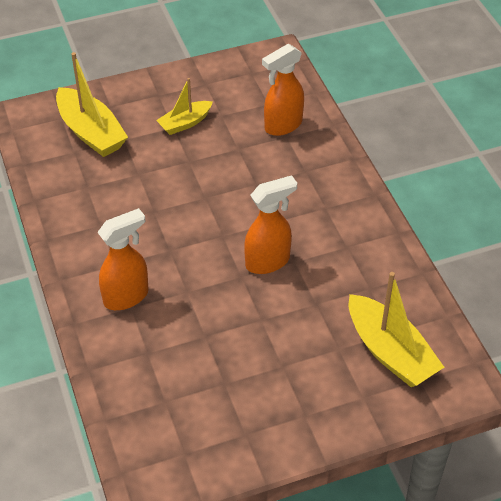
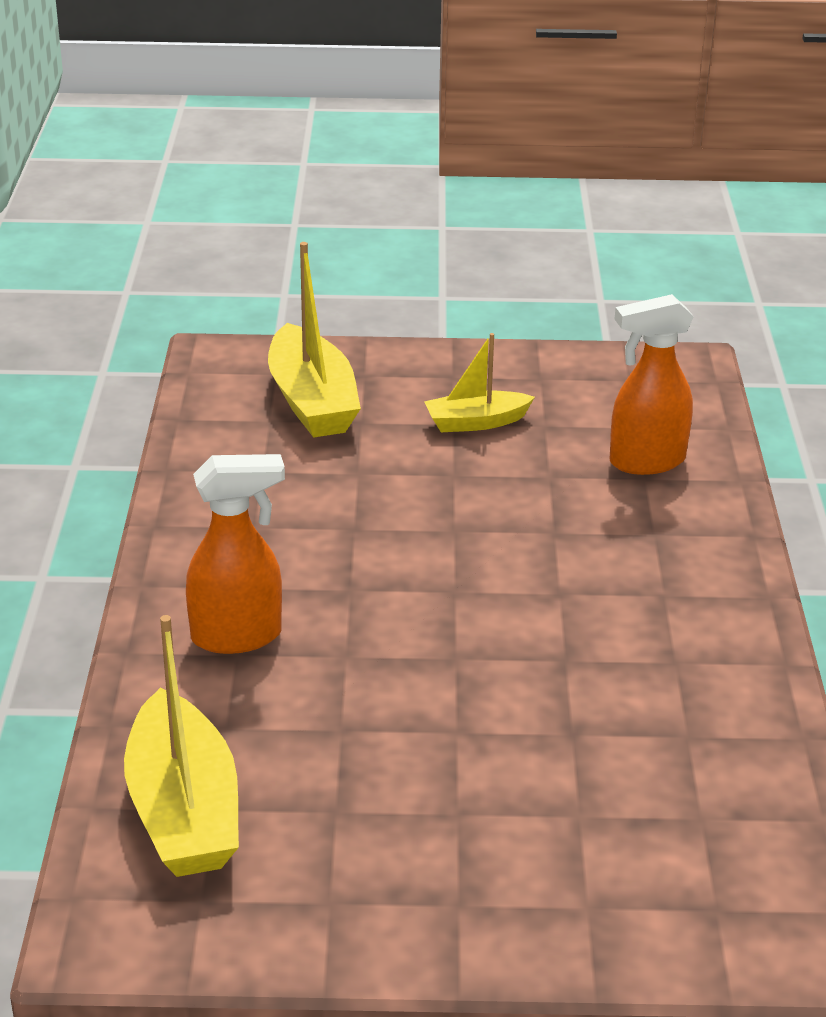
camera: 20 degrees right, 15 degrees down
orange spray bottle [244,175,297,274] -> none
yellow boat [349,272,444,387] -> yellow boat moved to [124,615,239,877]

